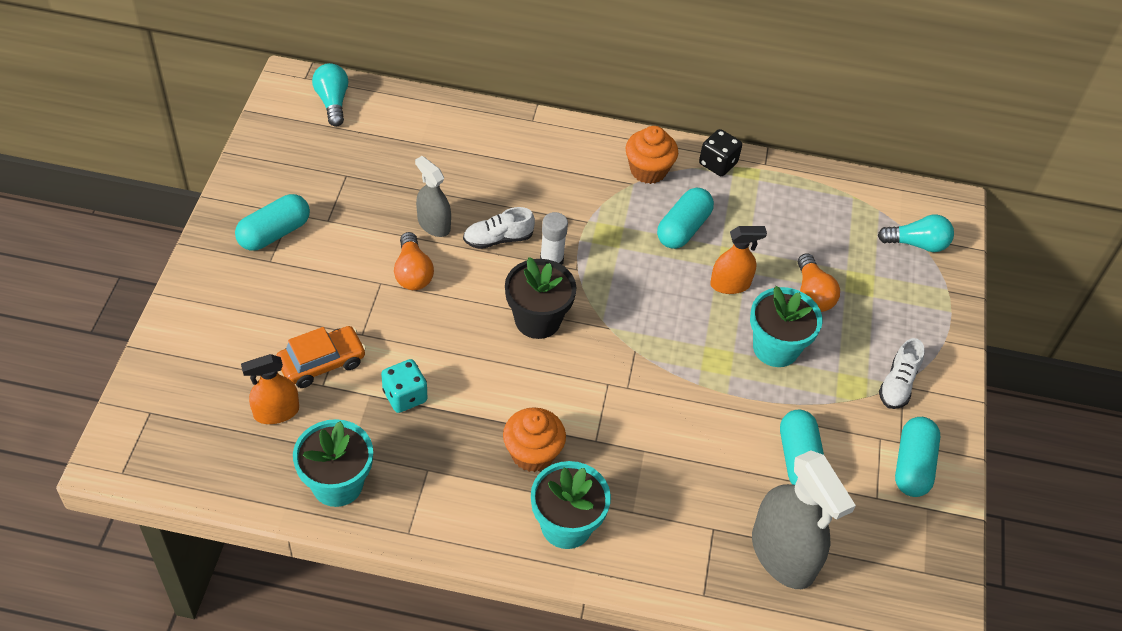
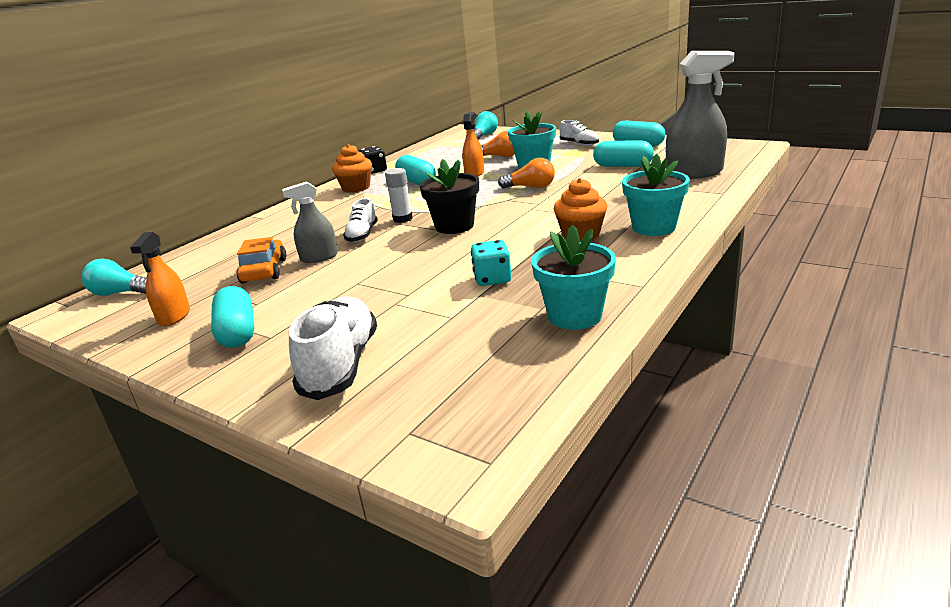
camera: 60 degrees left, 25 degrees down
orange spray bottle [241,354,299,424] -> orange spray bottle moved to [130,232,190,326]
orange car [276,326,366,388] -> orange car moved to [237,237,286,284]
orange light bulb [394,232,434,290] -> orange light bulb moved to [498,158,555,189]
none -> white shoe [289,297,377,400]

